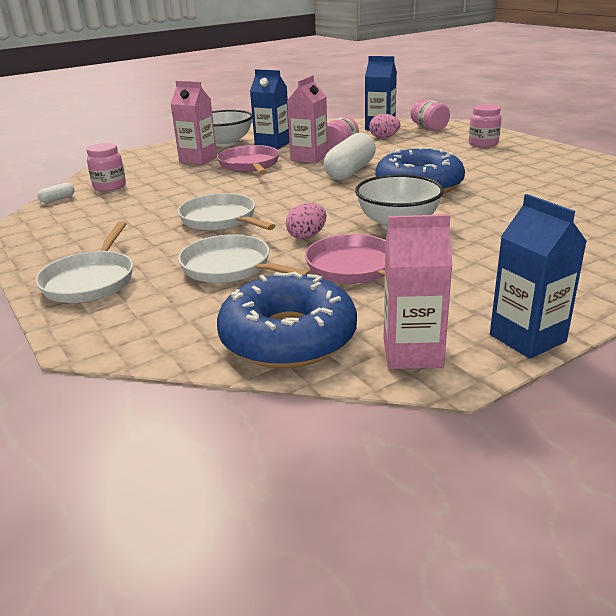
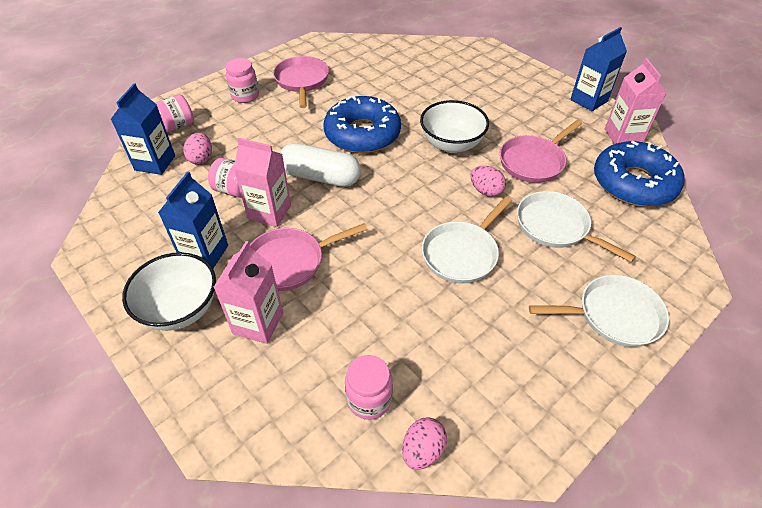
camera: 100 degrees left, 20 degrees up
white capsule [38,183,75,203] -> pink egg [402,418,447,470]
white pan [178,234,311,283] -> white pan turned 105 degrees clockwise [517,191,636,262]
none -> pink pan [273,56,329,108]

